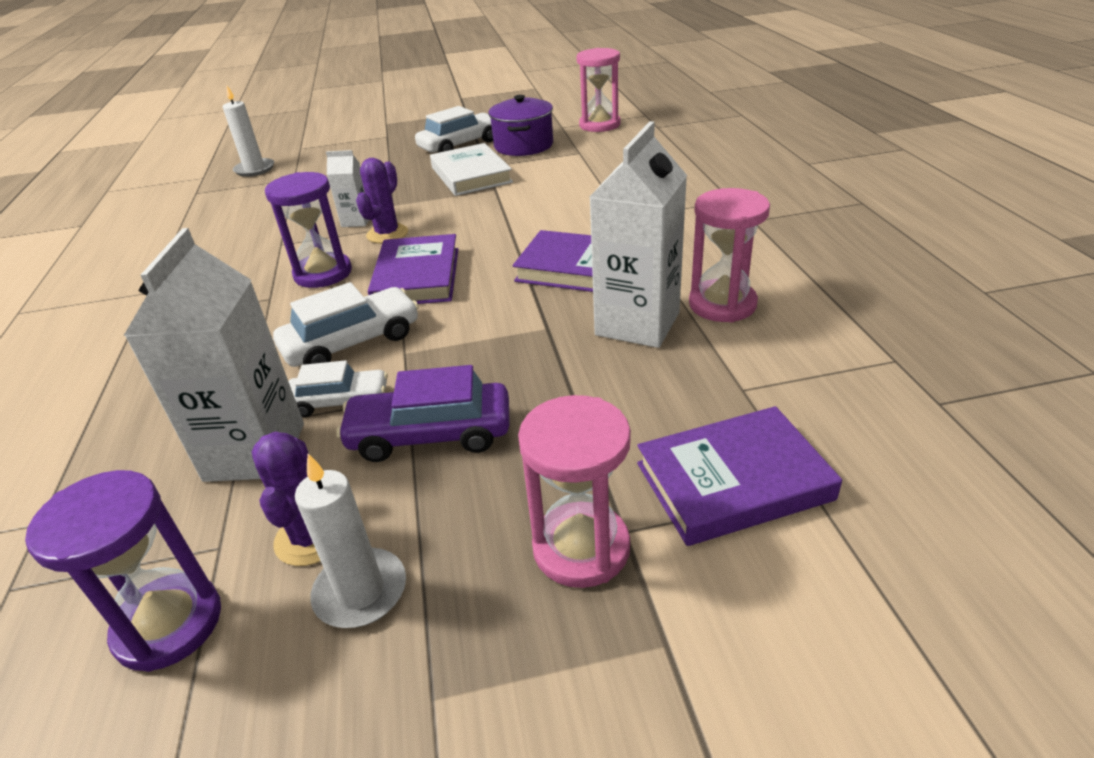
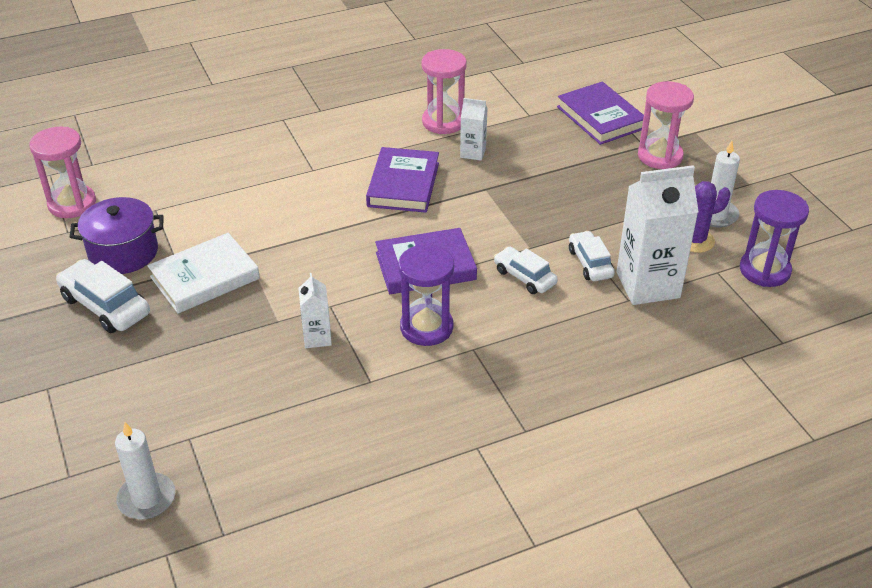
camera: 105 degrees left, 5 degrees up
white car [273,282,419,367] -> white car [494,247,558,294], size x0.65
purple car [336,365,510,462] -> none
purple cactus [356,158,408,243] -> none
white carton [590,121,687,348] -> white carton [460,98,487,161], size x0.50

